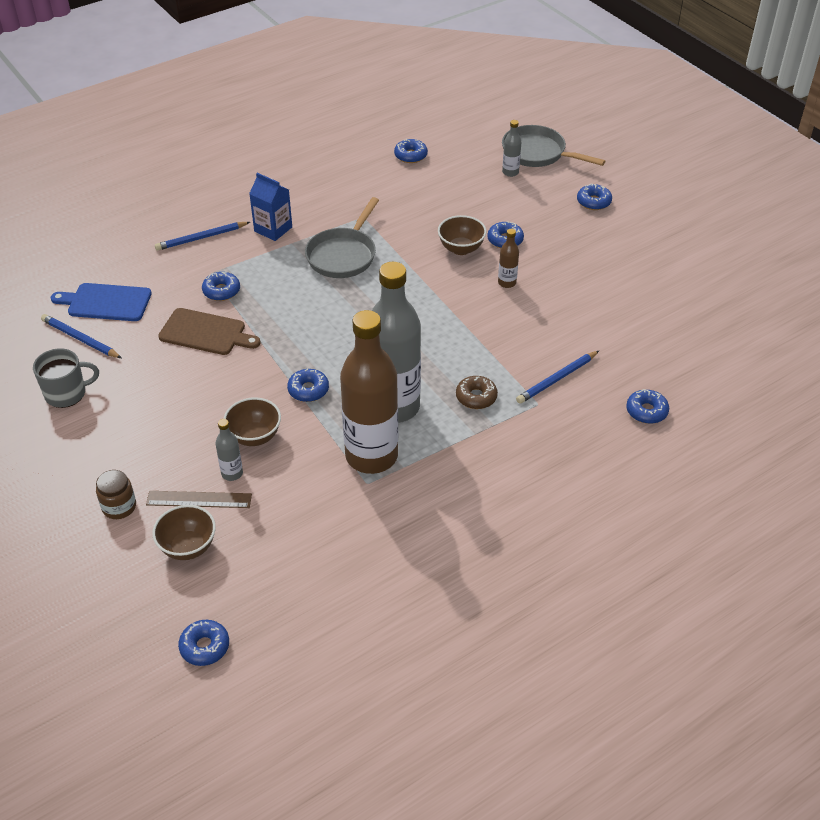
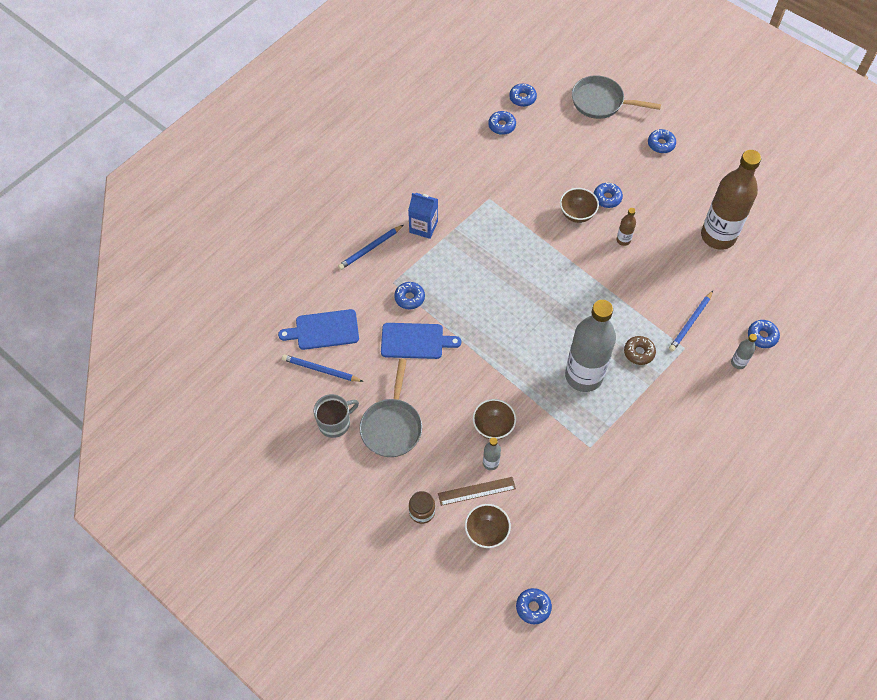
camera: 15 degrees left, 15 degrees up
brown cutting board [158,308,261,355] -> blue cutting board [381,323,461,359]
blue donut [287,369,329,402] -> blue donut moved to [509,84,537,107]
grey pan [305,197,379,278] -> grey pan moved to [360,359,422,457]
brown bottle [340,310,398,474] -> brown bottle moved to [701,150,761,250]
grey bottle [502,120,521,177] -> grey bottle moved to [731,334,757,369]

